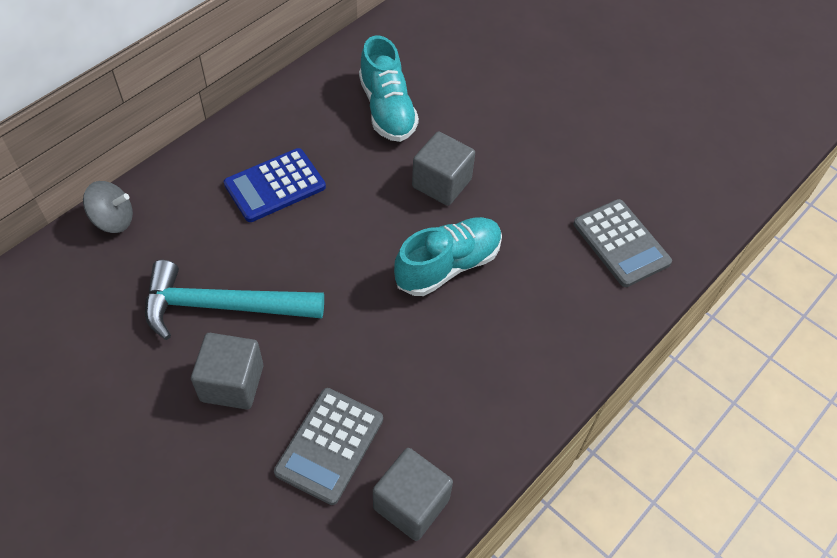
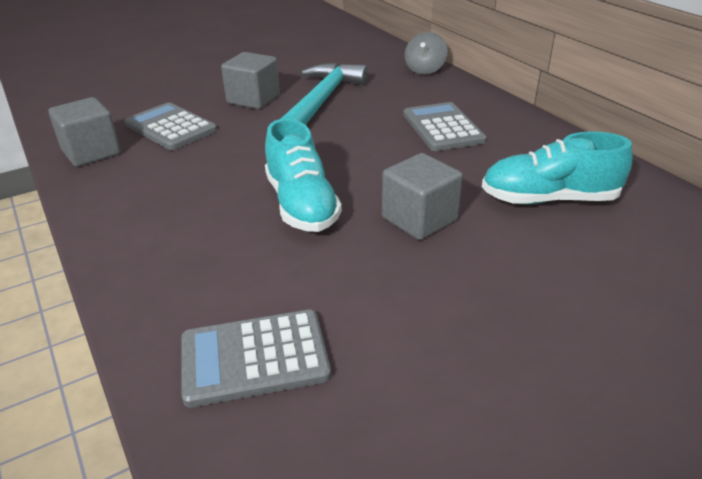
camera: 110 degrees right, 20 degrees down
blue calculator [224,148,326,222] -> grey calculator [403,102,486,151]

